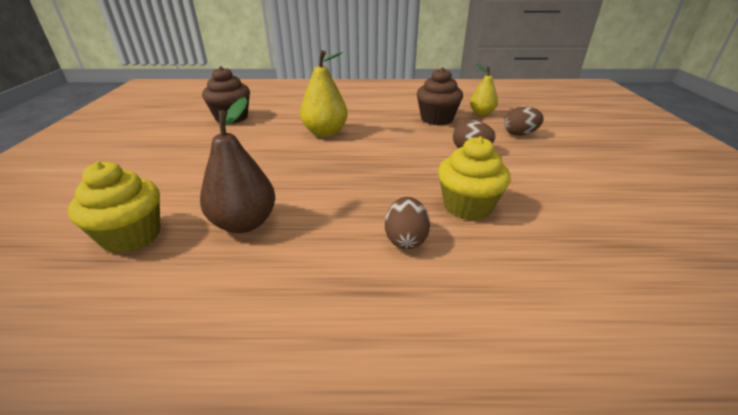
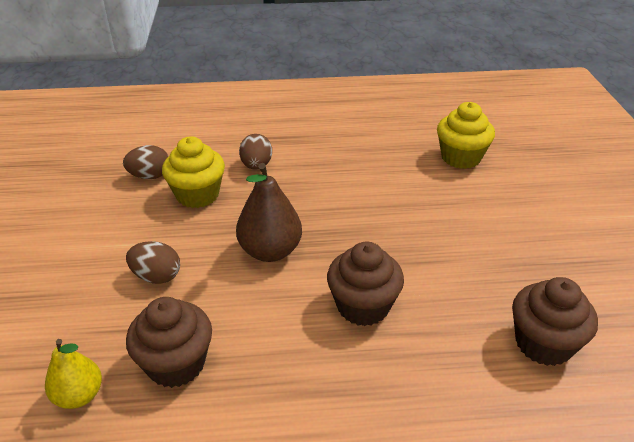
camera: 175 degrees right, 5 degrees up
brown pear [200,97,275,233] -> brown pear moved to [236,163,302,262]
yellow pear [300,50,348,137] -> brown cupcake [327,241,404,326]
brown egg [504,106,544,136] -> brown egg moved to [123,145,169,179]

